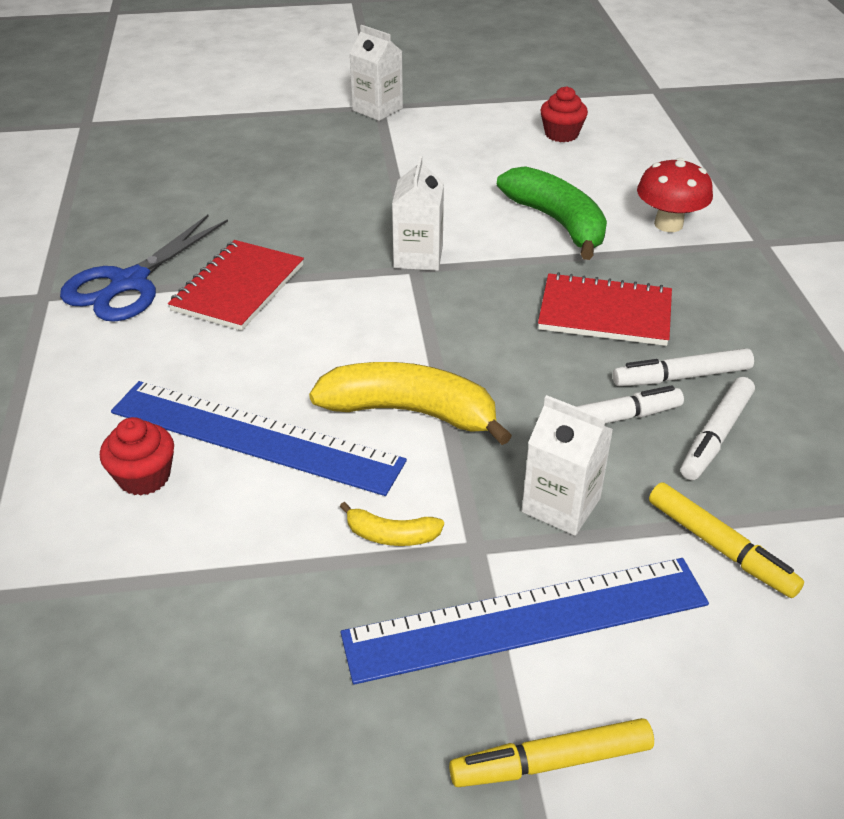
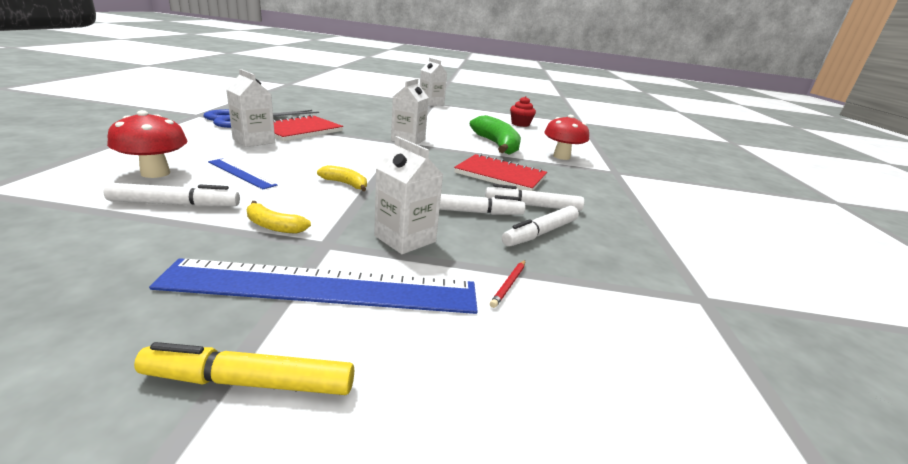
camera: 10 degrees right, 15 degrees down
red cupcake [100,417,174,496] -> red mushroom [107,110,188,178]
blue ruler [111,381,407,496] -> blue ruler [208,158,278,189], size x0.47
yellow banana [309,362,512,445] -> yellow banana [317,165,367,191], size x0.47
yellow marker [649,483,804,598] -> red pencil [490,260,525,308]
none -> white marker [103,183,240,207]
none -> white carton [226,69,275,147]

